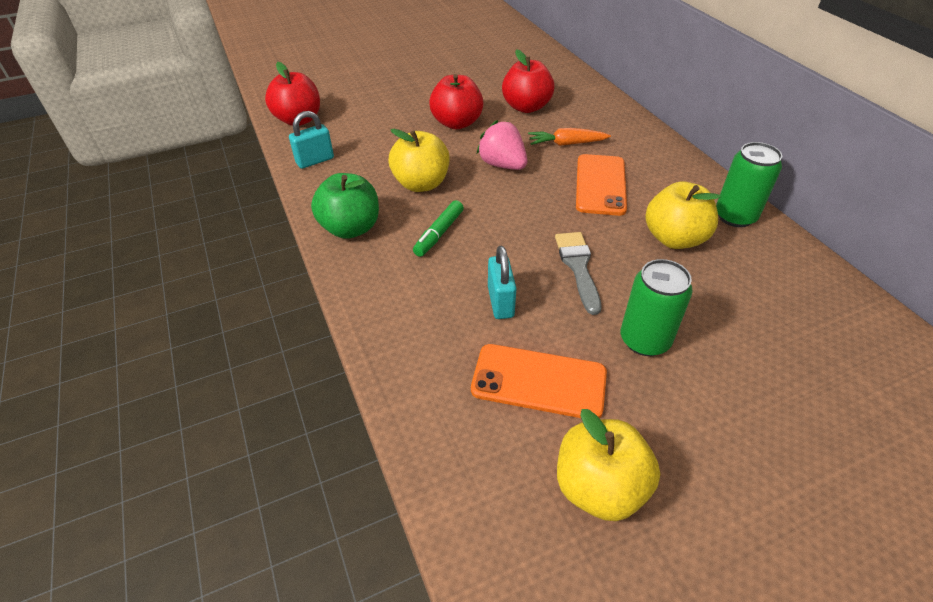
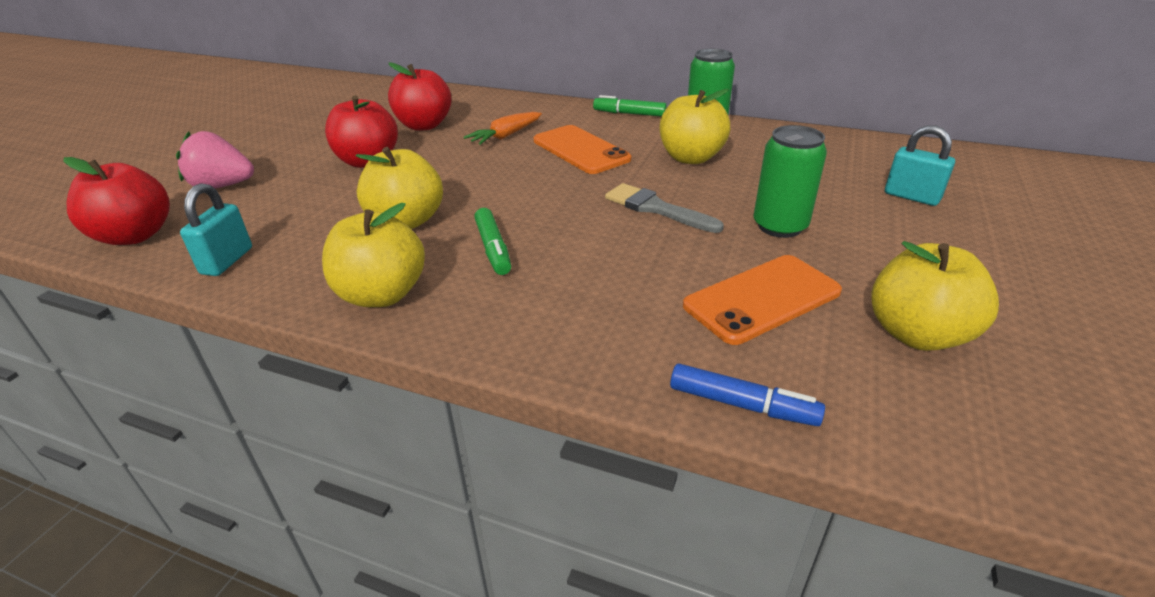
camera: 45 degrees left, 10 degrees down
green apple [311,173,379,239] -> yellow apple [322,203,425,307]
pink strawberry [477,120,527,170] -> pink strawberry moved to [176,131,254,188]
turquoise padlock [488,246,517,319] -> turquoise padlock moved to [885,125,955,206]
none -> green marker [593,95,667,117]
none -> blue marker [670,364,825,426]

